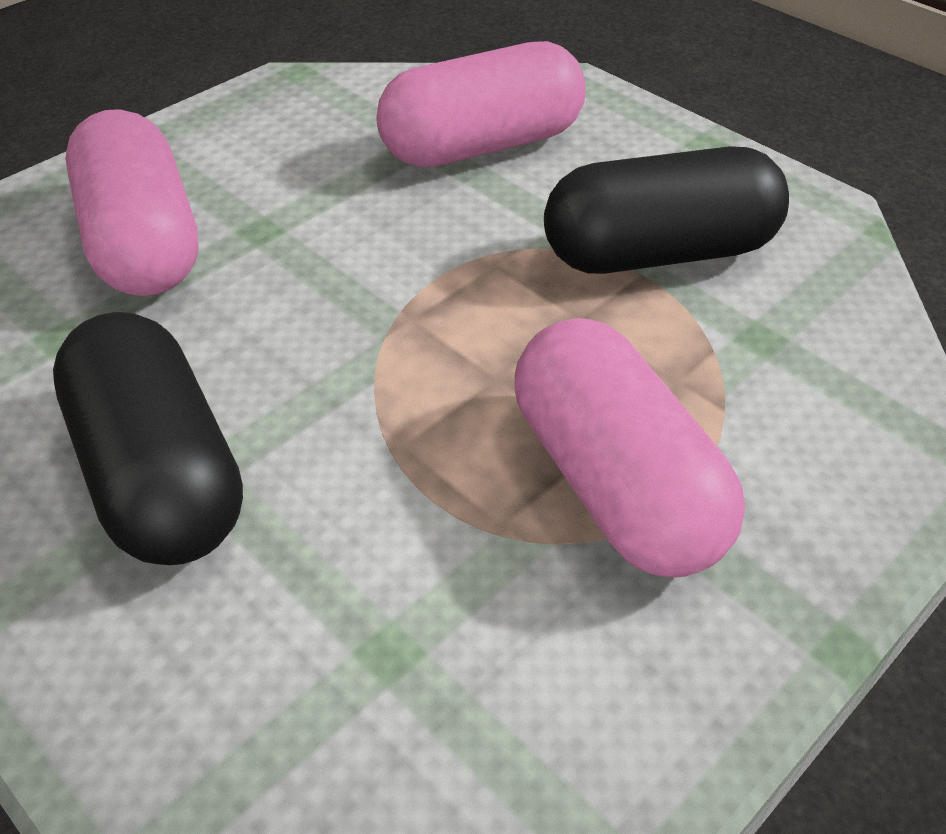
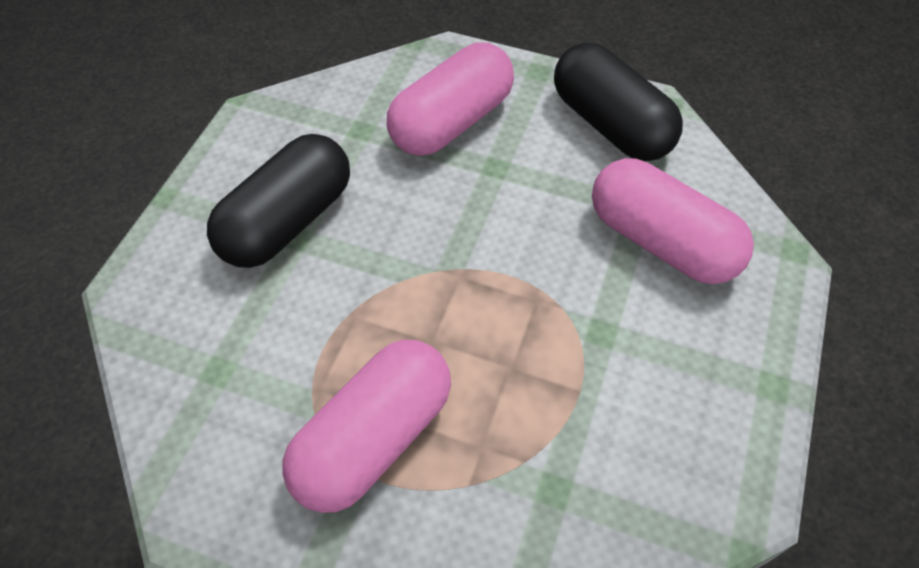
camera: 65 degrees right, 10 degrees up
black capsule [544,146,789,274] -> black capsule moved to [554,43,683,161]

